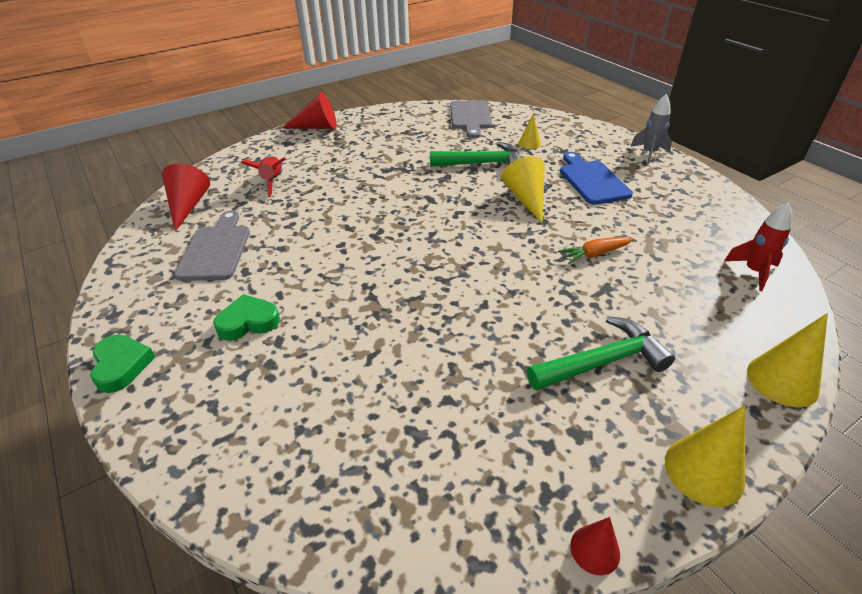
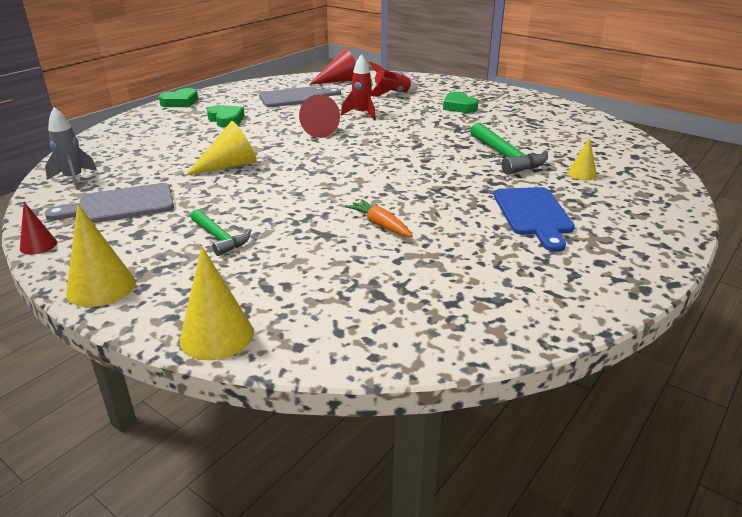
camera: 70 degrees right, 10 degrees down
red cone [281,92,337,129] -> red cone moved to [299,94,340,138]
grey cutting board [450,100,492,138] -> grey cutting board moved to [45,183,174,223]
yellow cone [502,156,545,223] -> yellow cone moved to [184,121,257,176]
green hammer [527,316,675,391] -> green hammer [190,209,251,256], size x0.63
blue cutting board [560,152,633,205] -> blue cutting board turned 120 degrees clockwise [494,187,575,252]
grey rocket [630,94,672,164] -> grey rocket moved to [45,107,97,190]
red rocket [724,203,792,291] -> red rocket moved to [341,54,376,121]
none -> green heart [443,92,478,113]

